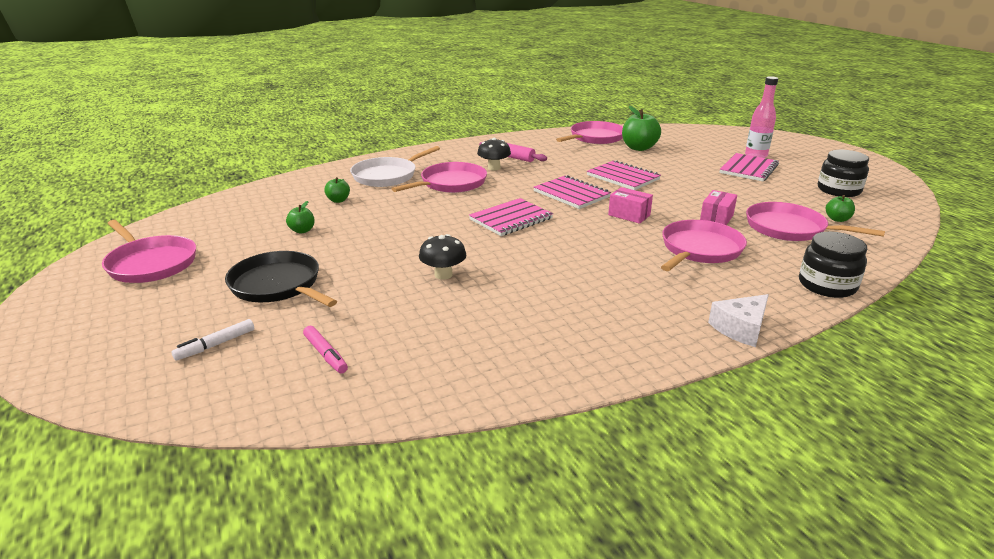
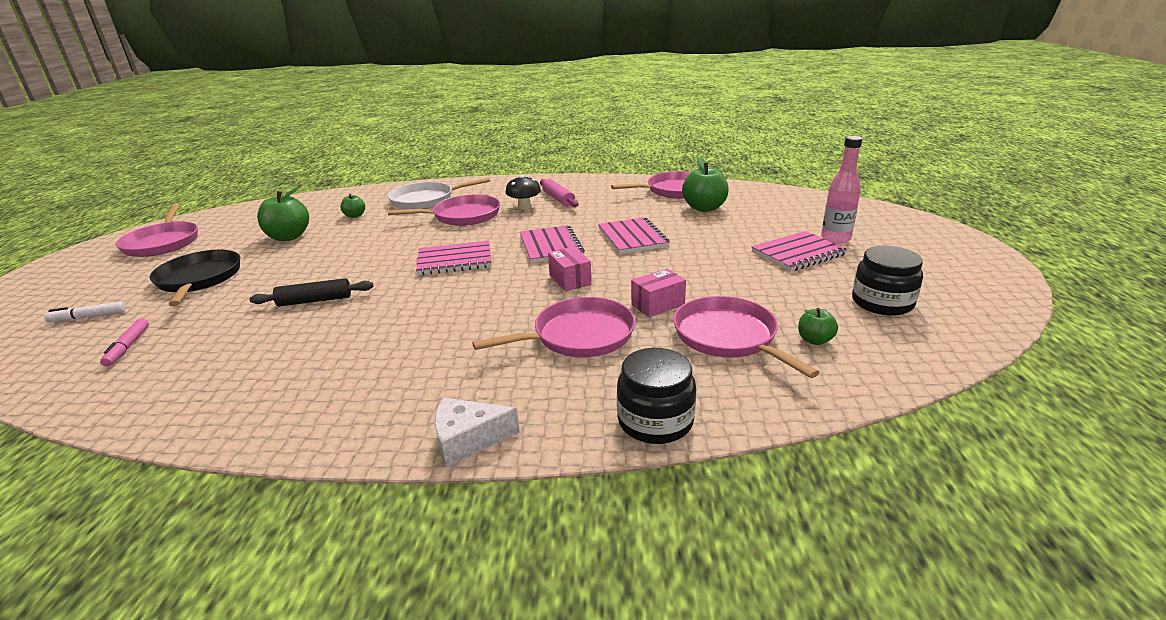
camera: 30 degrees right, 0 degrees up
green apple [286,201,315,234] -> green apple [257,187,309,241], size x1.88
black mushroom [419,234,466,279] -> black rolling pin [249,278,373,306]

